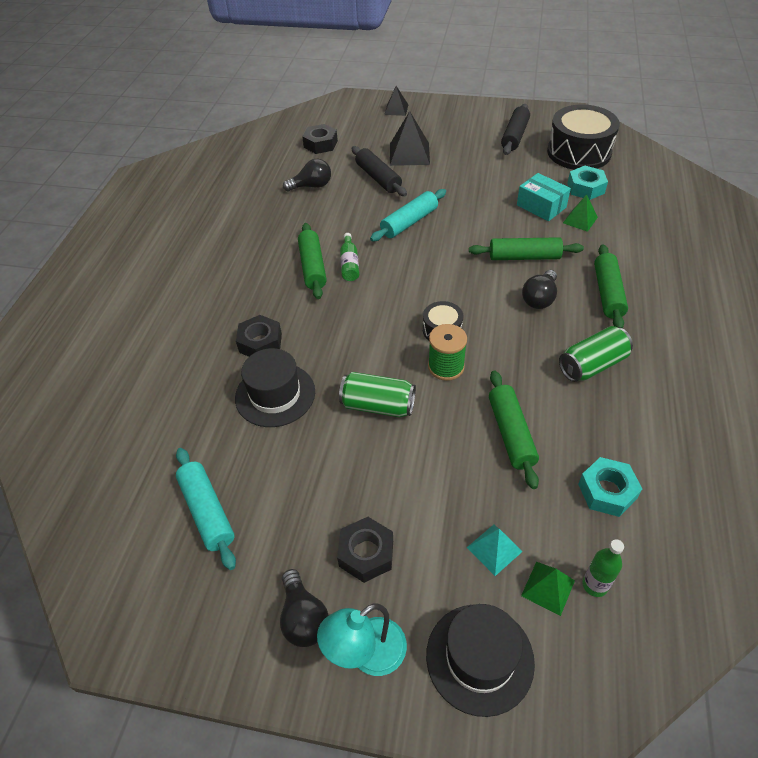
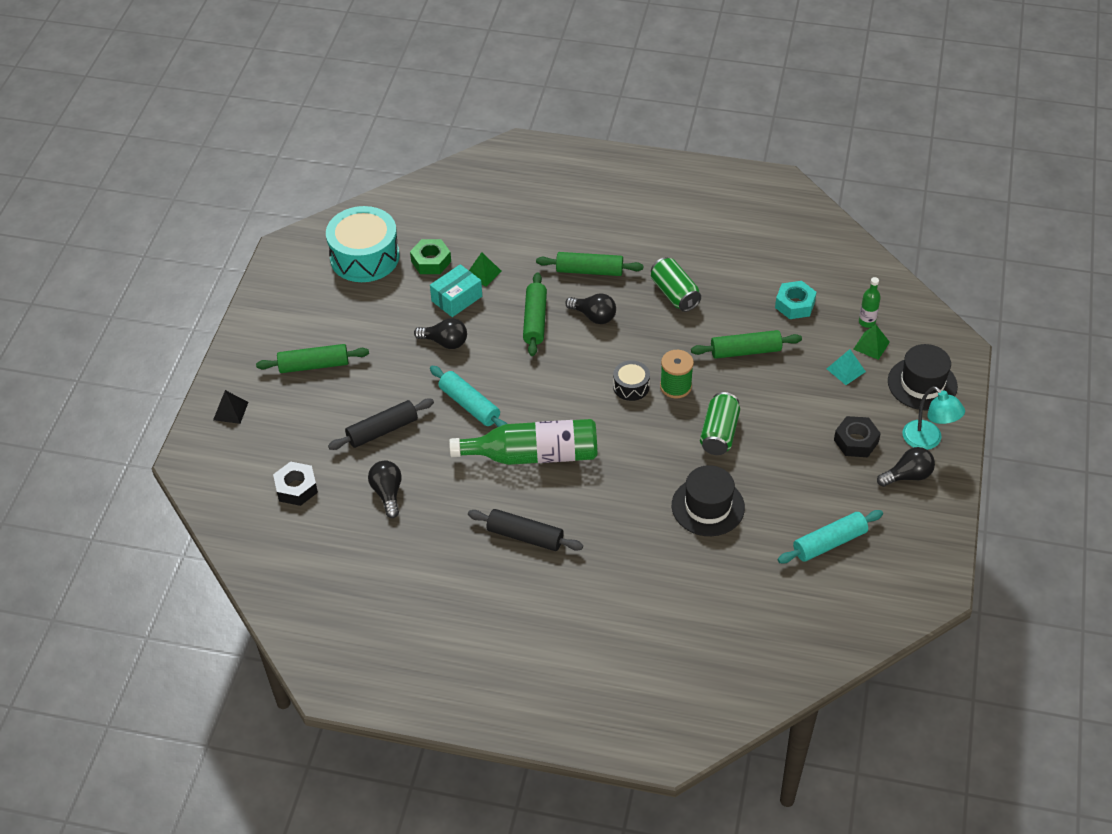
camera: 90 degrees left, 0 degrees up
black nut [236,315,282,357] -> none
green rolling pin [298,223,327,299] -> green rolling pin moved to [256,344,369,373]
green bottle [340,233,359,281] -> green bottle [449,419,597,465], size x2.23
black pyramid [390,111,430,166] -> none
black rolling pin [501,104,530,155] -> black rolling pin moved to [468,509,583,551]
black drum [547,105,620,170] -> turquoise drum [326,206,399,282]
turquoise nut [567,166,608,200] -> green nut [410,239,451,274]
none -> black light bulb [414,318,467,349]

